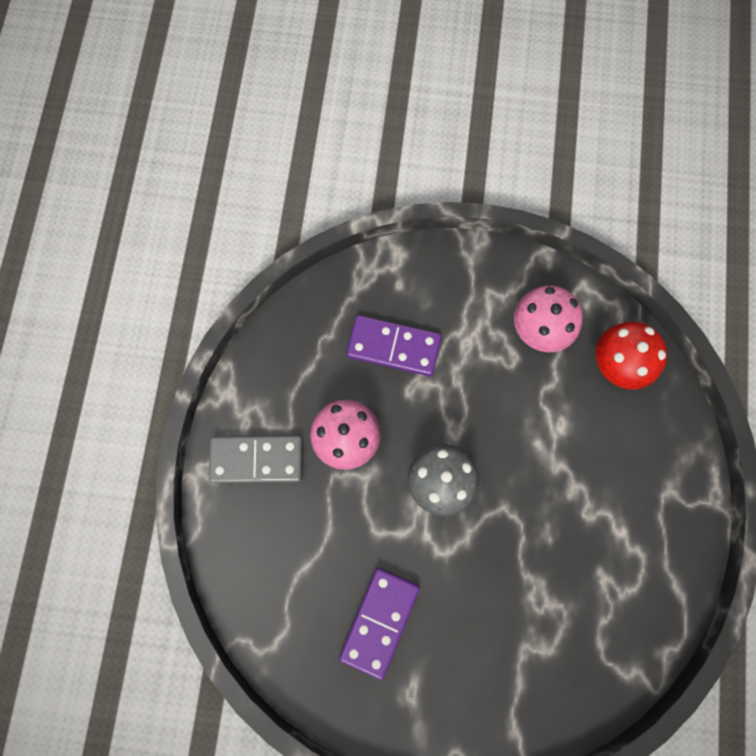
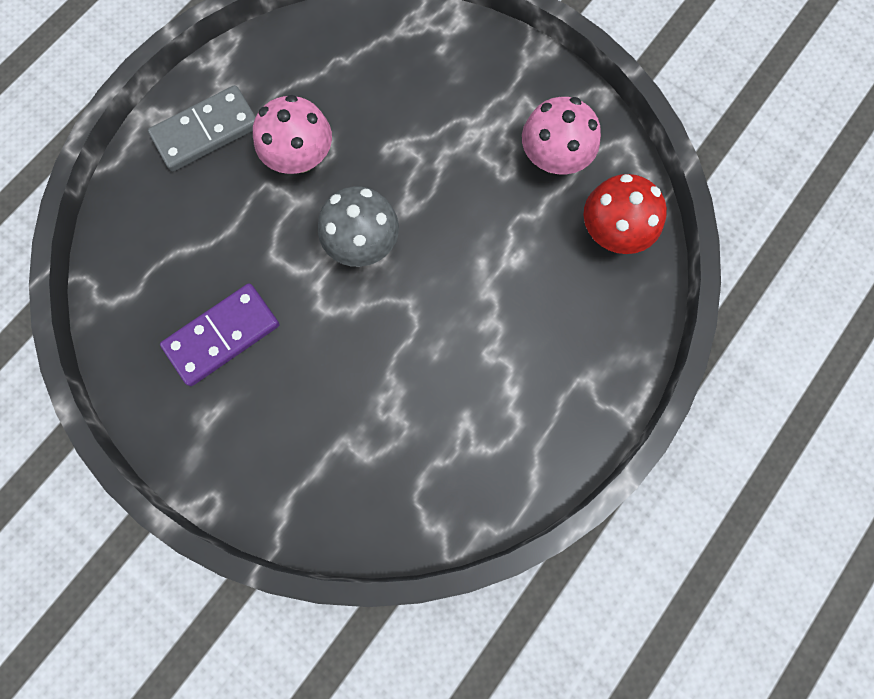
camera: 30 degrees right, 0 degrees up
grey domino [209,435,303,483] -> grey domino turned 60 degrees counterclockwise [148,85,256,171]
purple domino [347,315,442,376] -> none

